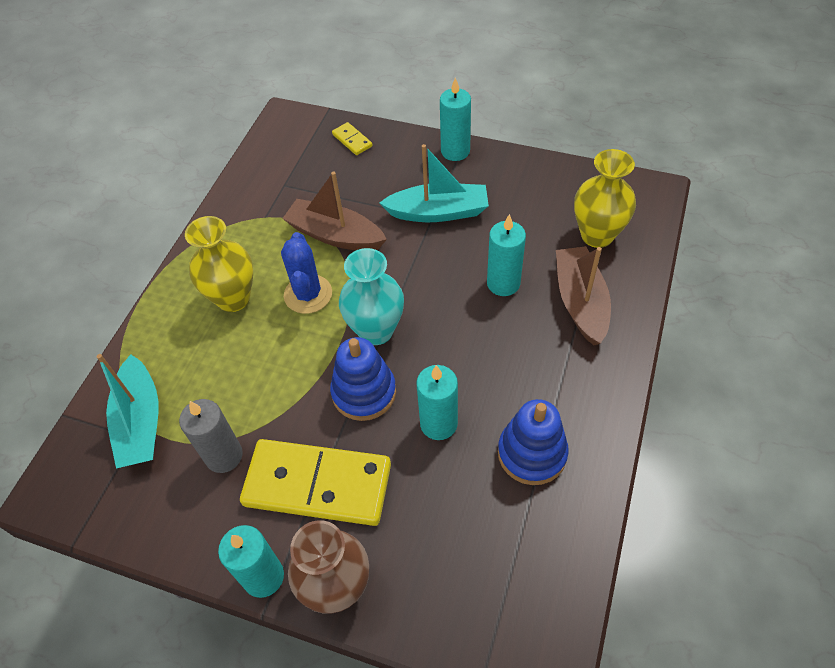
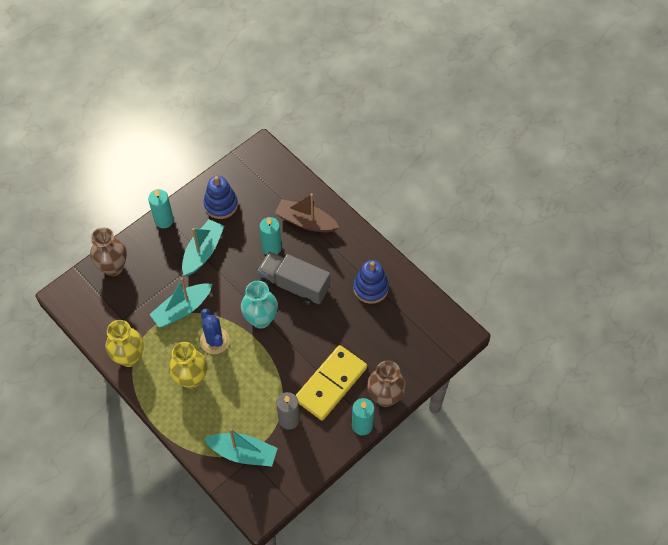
camera: 65 degrees left, 5 degrees up
blue cactus [281,232,332,314] -> blue cactus turned 45 degrees clockwise [200,309,230,354]
brown boat [282,171,387,250] -> turquoise boat [149,277,212,328]
blue stacking toy [330,337,396,421] -> blue stacking toy moved to [204,176,238,219]
yellow domino [332,122,372,155] -> brown vase [90,227,127,276]
turquoise candle [416,365,458,440] -> none
yellow vase [574,149,636,248] -> yellow vase moved to [105,320,144,367]
none -> grey truck [258,251,330,306]

